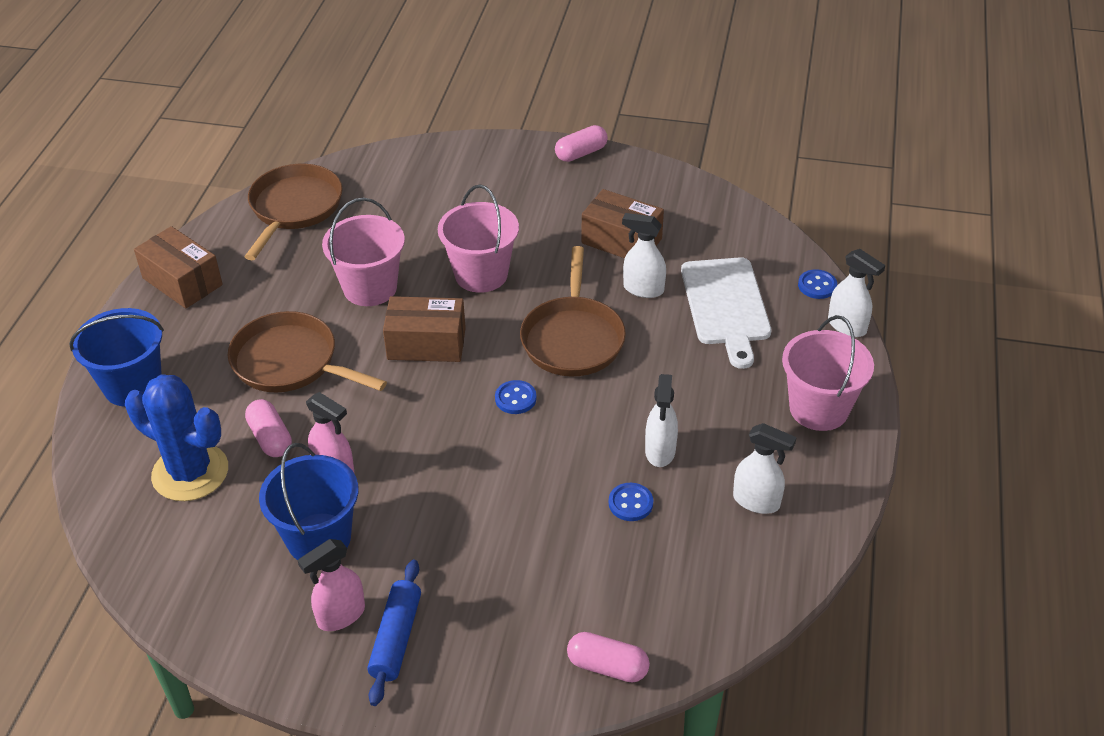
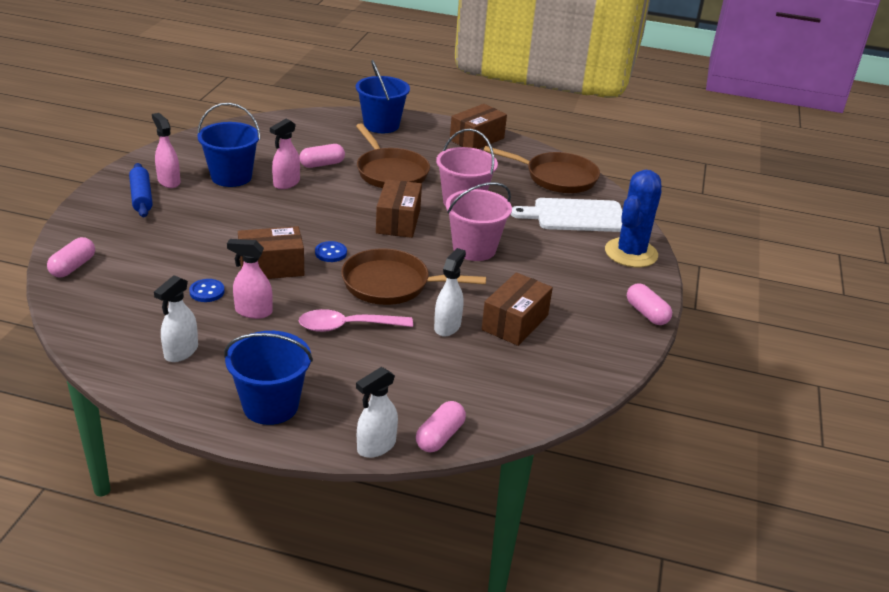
camera: 90 degrees right, 10 degrees down
blue cactus [125,374,228,501] -> blue cactus moved to [605,170,662,267]
brown pan [228,311,387,392] -> brown pan turned 120 degrees clockwise [356,124,430,188]
blue rolling pin [367,560,421,706] -> blue rolling pin turned 60 degrees clockwise [129,163,153,217]
white spray bottle [645,374,678,467] -> pink spray bottle [227,239,273,319]
white cutting board [681,257,771,369] -> white cutting board moved to [511,198,622,232]
pink bucket [782,315,874,431] -> blue bucket [224,331,313,425]
blue button [798,269,837,299] -> pink capsule [416,401,466,452]
none -> brown box [238,226,304,279]
none -> pink spoon [299,309,413,332]

